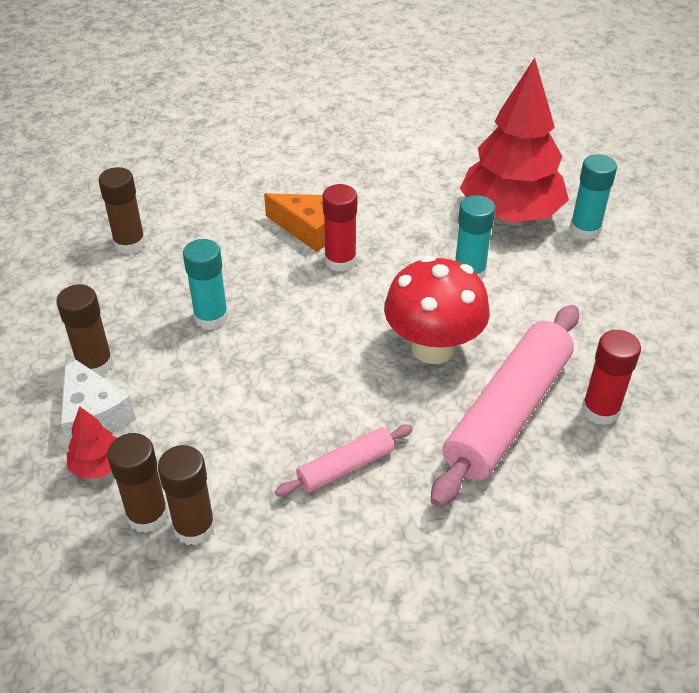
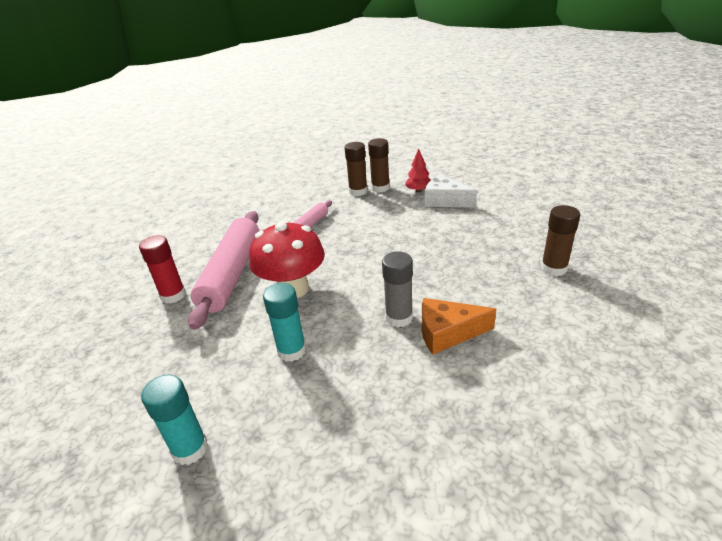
camera: 155 degrees right, 10 degrees down
brown glue stick [57,284,113,376] -> none
turquoise glue stick [183,239,228,330] -> none
red glue stick [323,184,357,272] -> grey glue stick [382,251,413,327]
red tree [460,58,569,223] -> none

